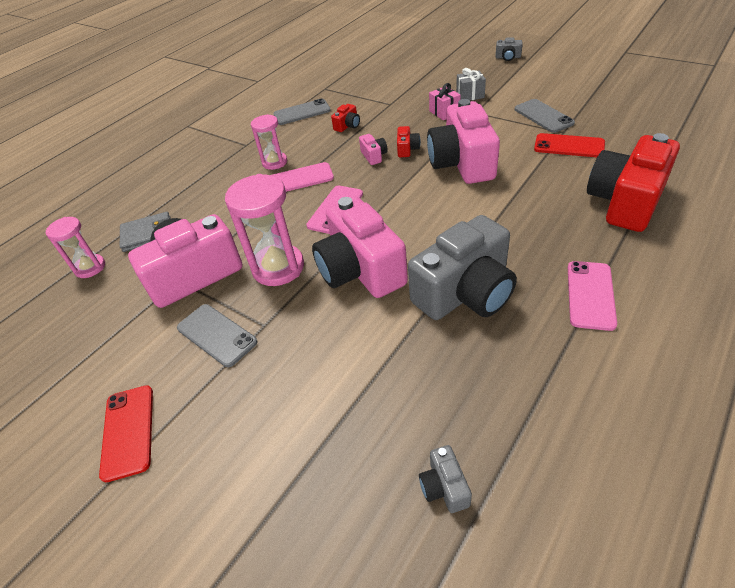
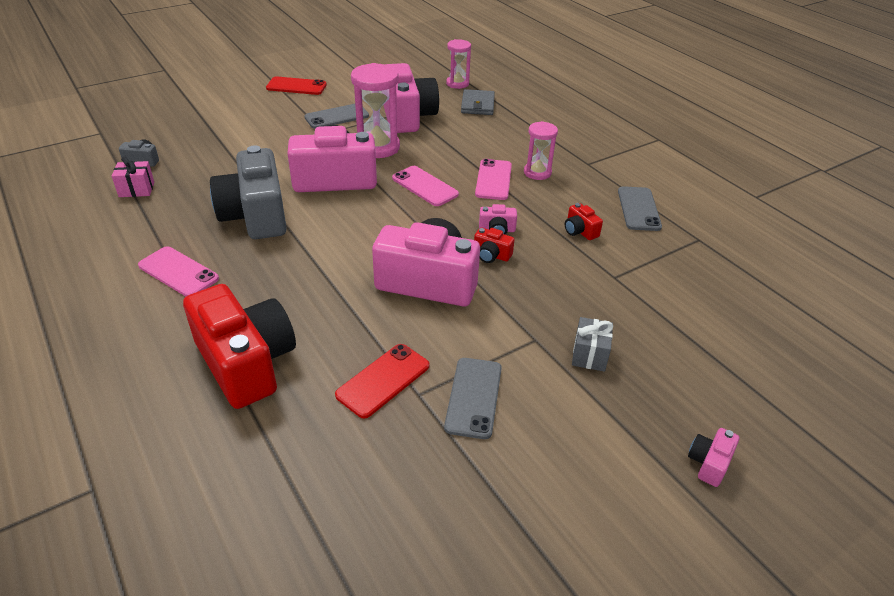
camera: 105 degrees right, 5 degrees down
pink gift [429,83,461,120] -> pink gift moved to [112,156,154,197]
grey camera [496,37,523,61] -> pink camera [688,428,739,487]
grey phone [515,99,575,133] -> grey phone turned 75 degrees counterclockwise [444,358,502,439]

